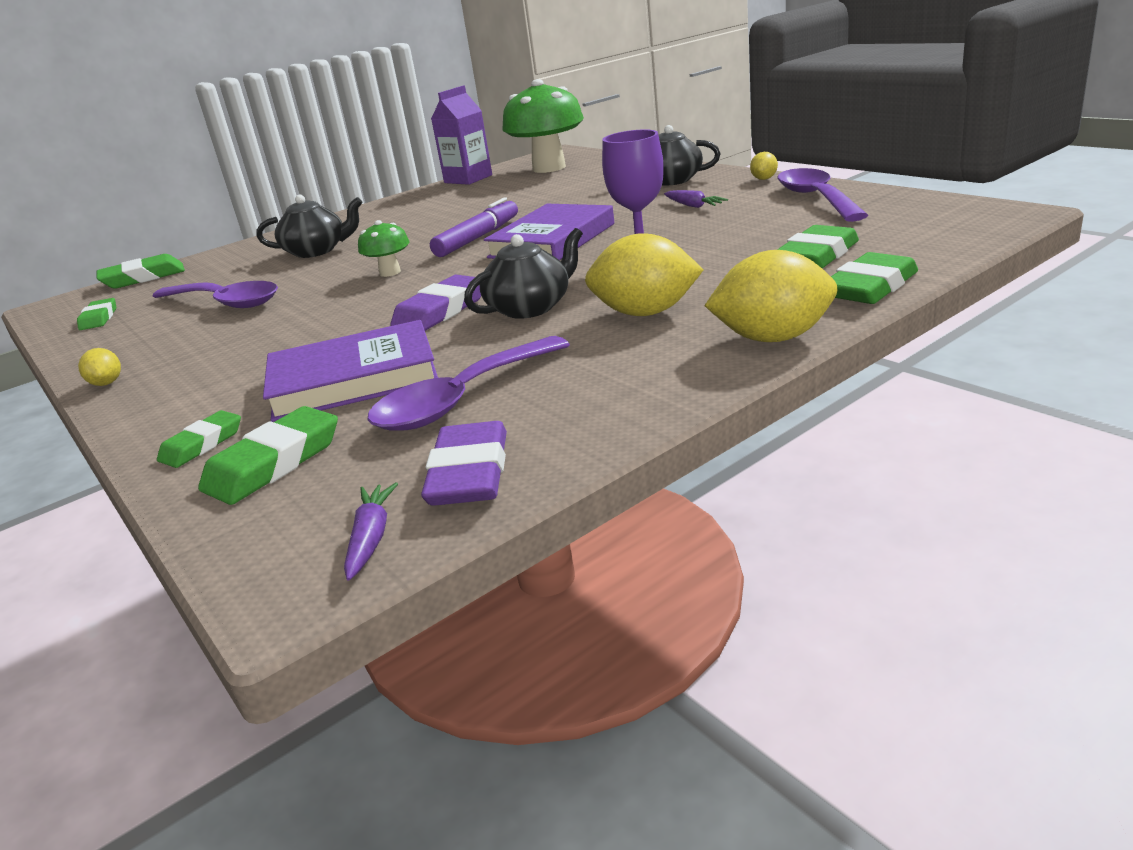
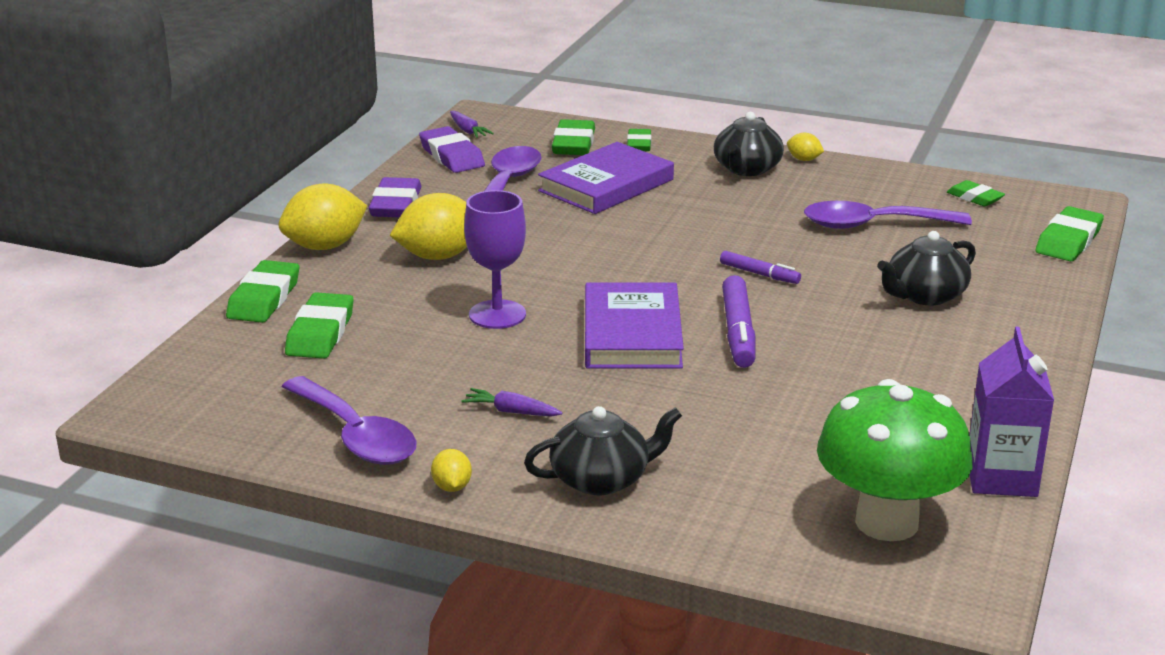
camera: 145 degrees right, 0 degrees up
green mushroom [358,220,409,277] -> purple marker [720,251,801,284]
purple eraser [390,275,481,331] -> purple eraser moved to [368,177,421,217]
black teapot [464,228,583,319] -> black teapot moved to [714,112,784,176]

